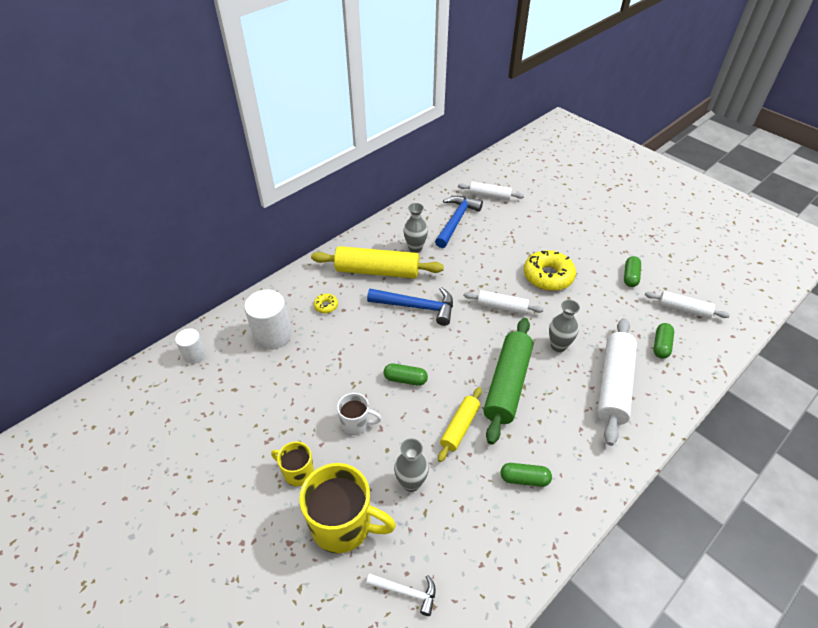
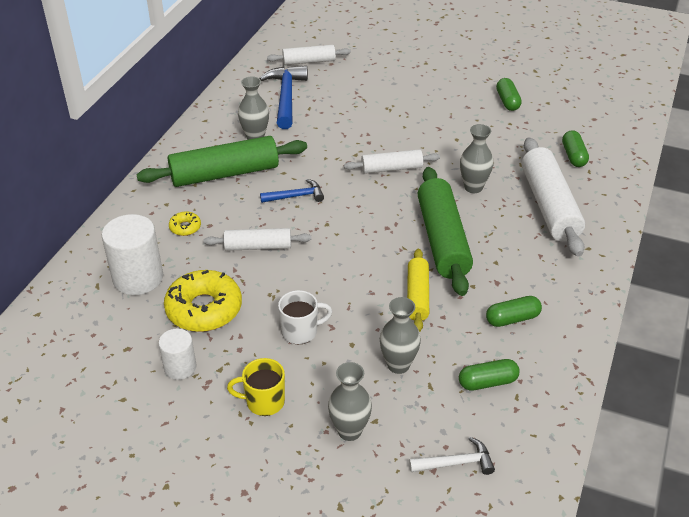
camera: 25 degrees left, 5 degrees down
white cylinder [175,328,206,364] -> white cylinder moved to [158,329,196,380]
yellow mug [299,463,396,553] -> grey vase [328,362,372,441]
yellow rolling pin [311,246,444,278] -> green rolling pin [136,136,307,187]
blue hammer [367,287,453,326] -> blue hammer [260,179,324,203], size x0.57
green capsule [384,363,428,386] -> green capsule moved to [459,359,520,391]
yellow donut [524,250,576,291] -> yellow donut moved to [164,270,242,332]
white rolling pin [645,291,730,319] -> white rolling pin moved to [204,228,311,251]

